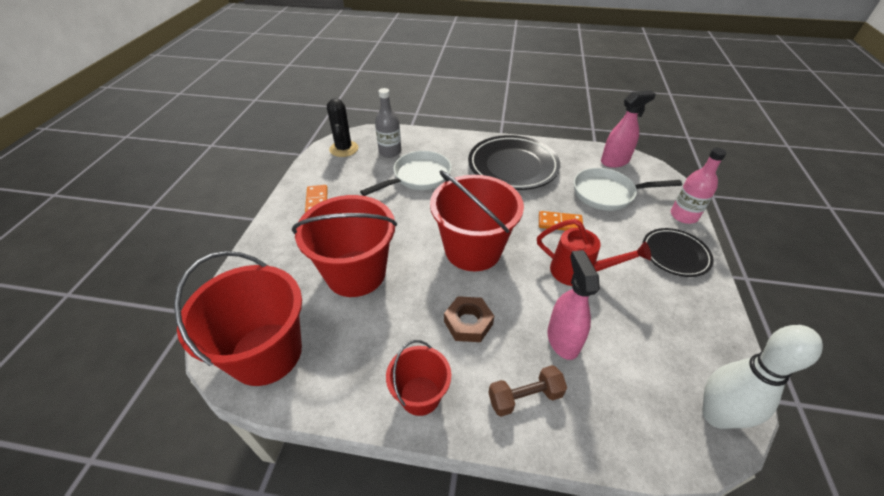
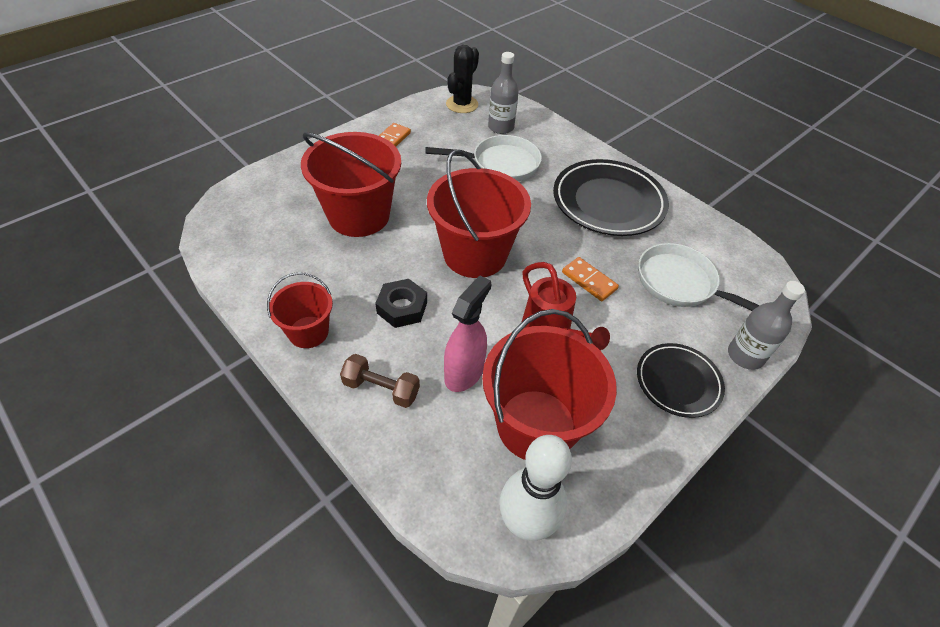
camera: 35 degrees right, 5 degrees up
red bucket [174,251,302,386] -> red bucket moved to [482,309,617,460]
brown nut [444,296,494,342] -> black nut [375,279,427,328]
pink spray bottle [601,90,656,168] -> none
pink bottle [671,148,727,224] -> grey bottle [728,281,805,370]

